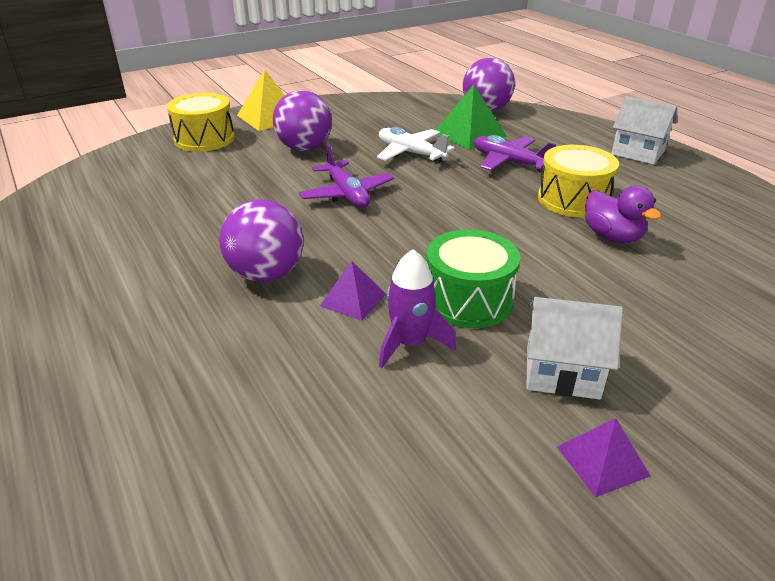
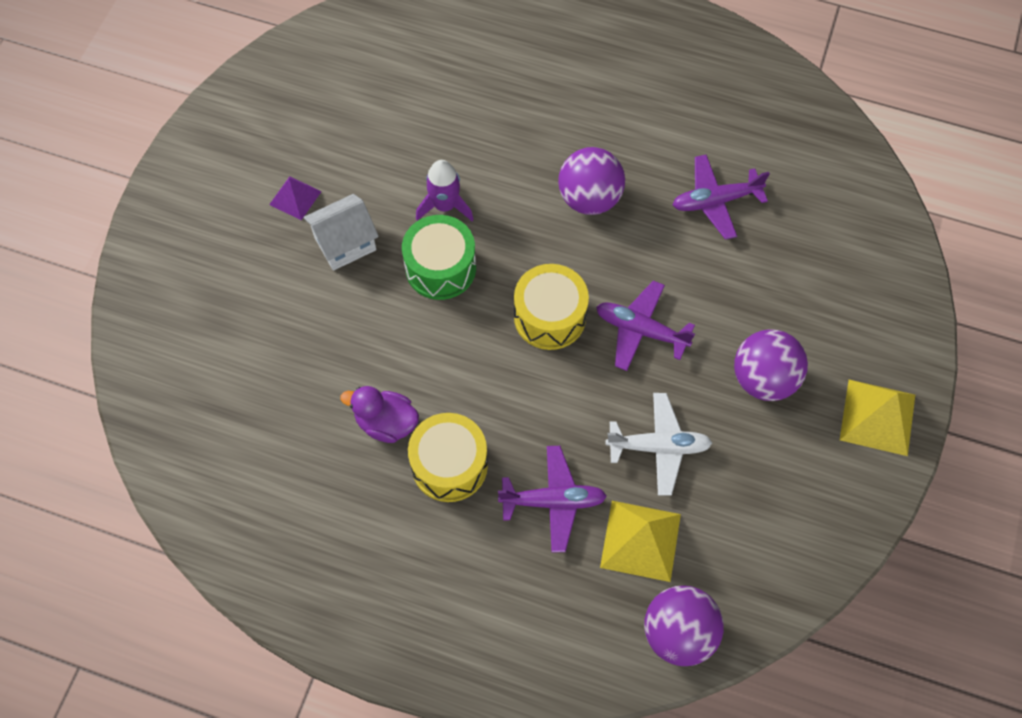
camera: 140 degrees right, 30 degrees up
yellow drum [167,93,235,152] -> yellow drum moved to [514,264,589,350]
purple pyramid [320,261,386,321] -> none
green pyramid [436,85,507,150] -> yellow pyramid [600,501,681,582]
white house [611,96,677,165] -> none
none -> purple plane [673,154,770,240]

